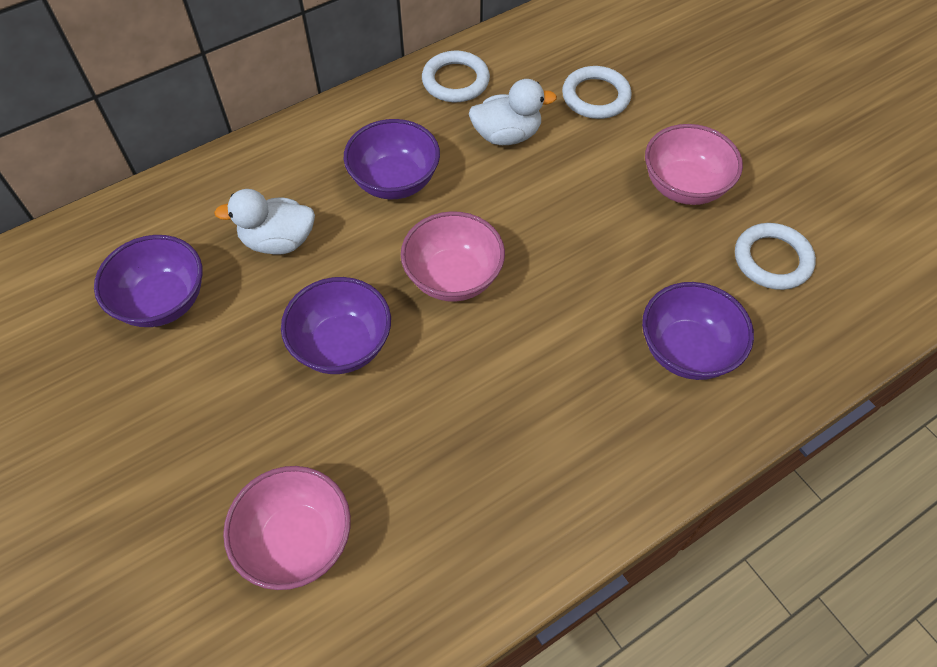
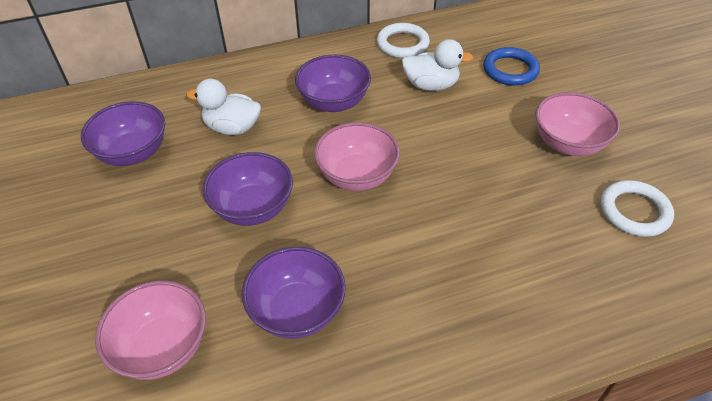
camera: 15 degrees right, 10 degrees down
white ring [562,66,632,119] -> blue ring [483,47,540,86]
purple bowl [642,282,754,380] -> purple bowl moved to [242,247,346,339]

